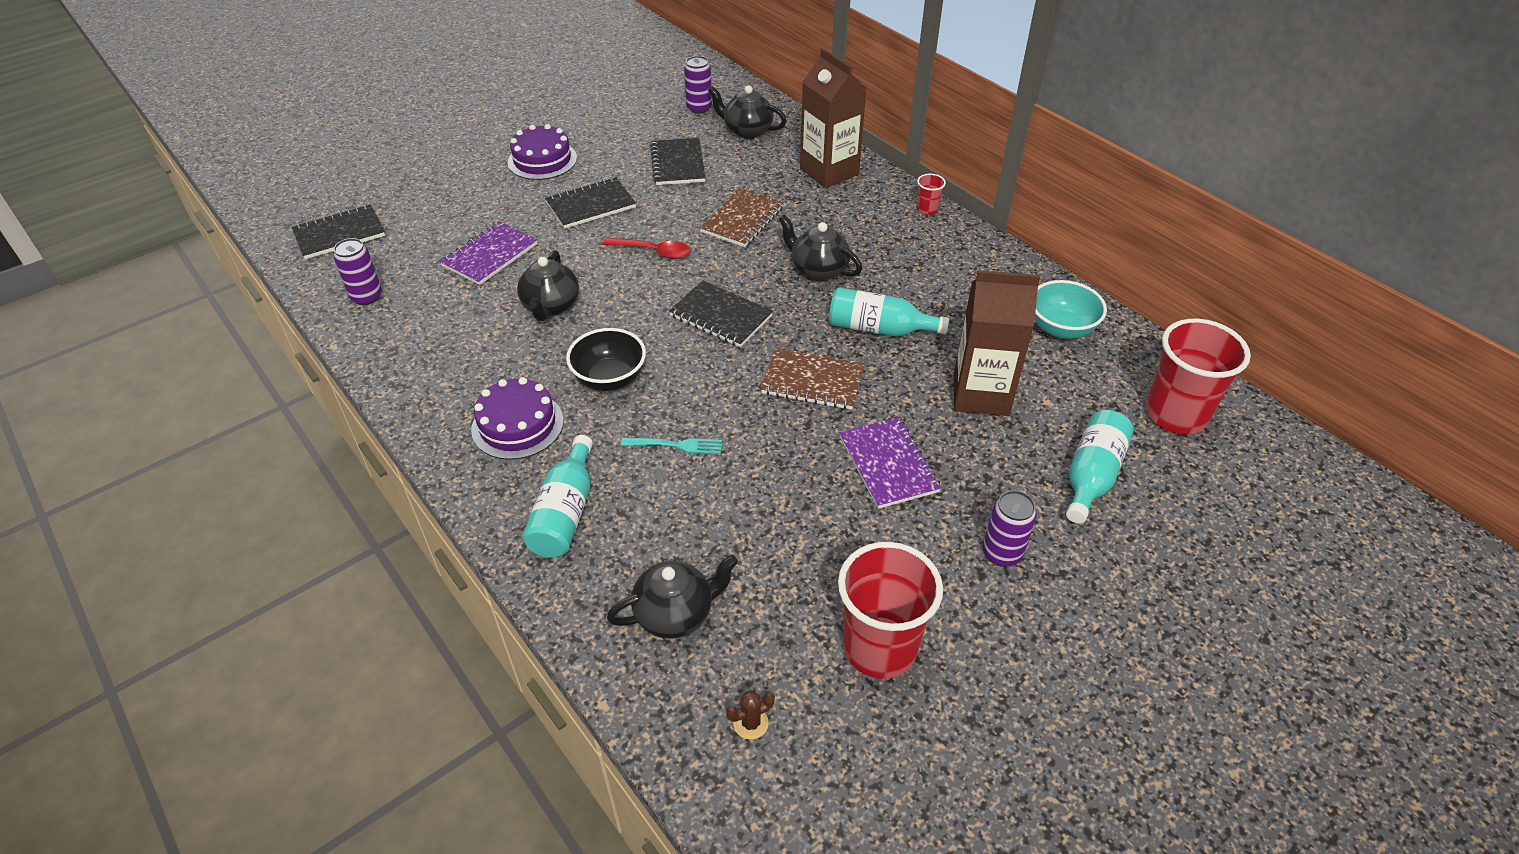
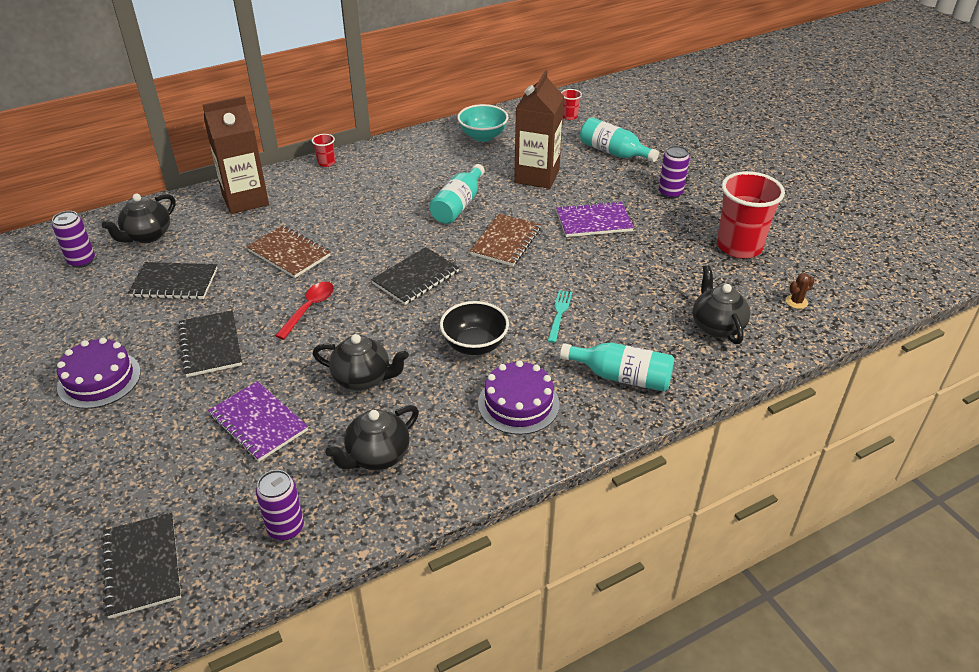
camera: 80 degrees left, 5 degrees down
brown cactus [726,691,775,740] -> brown cactus turned 75 degrees clockwise [786,273,815,309]
black teapot [779,215,862,281] -> black teapot moved to [325,405,419,470]
red cup [1146,319,1251,434] -> red cup [561,89,582,120], size x0.44

